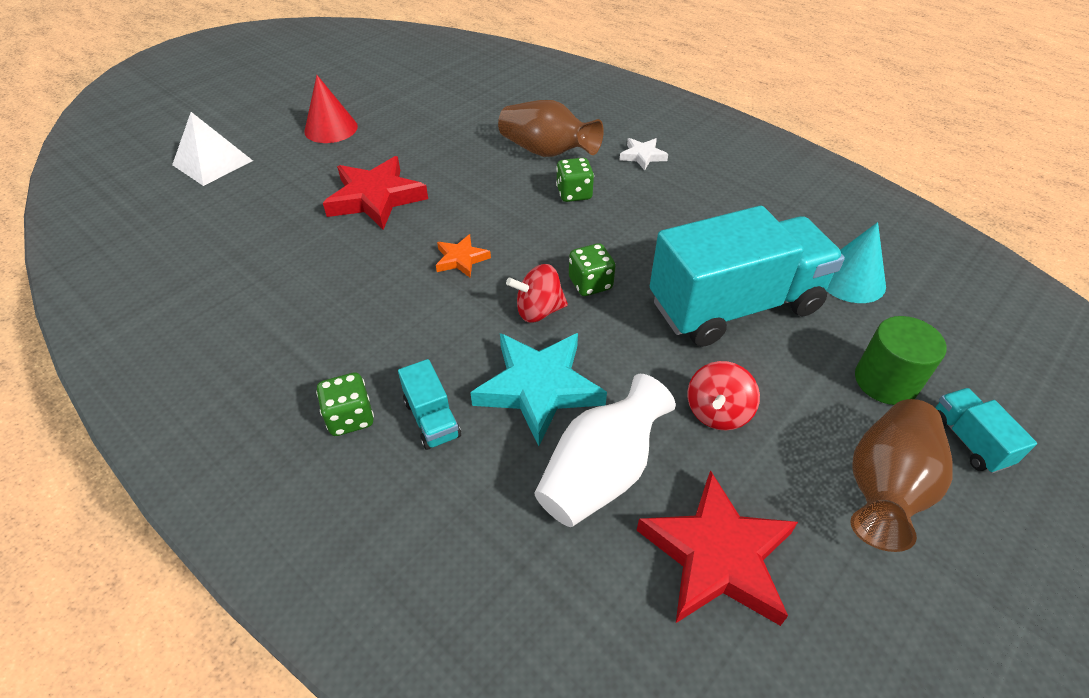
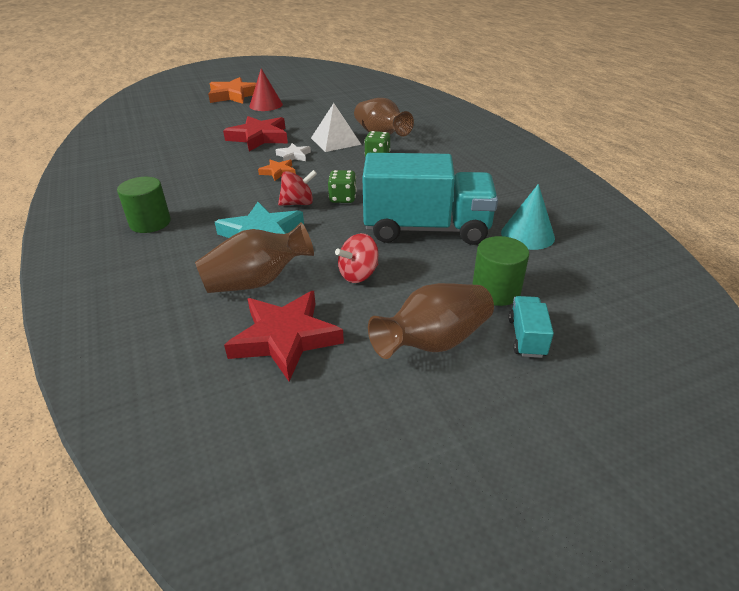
camera: 25 degrees right, 10 degrees down
white pyramid [172,112,253,186] -> white pyramid moved to [311,103,362,152]
green dice [316,372,374,436] -> green cylinder [117,177,171,233]
turquoise truck [398,359,461,450] -> none
red spinning top [506,264,568,323] -> red spinning top turned 150 degrees clockwise [278,170,317,206]
white vase [534,374,676,527] -> brown vase [195,222,314,293]
white star [620,138,668,171] -> white star moved to [276,143,311,161]
none -> orange star [208,77,256,104]

